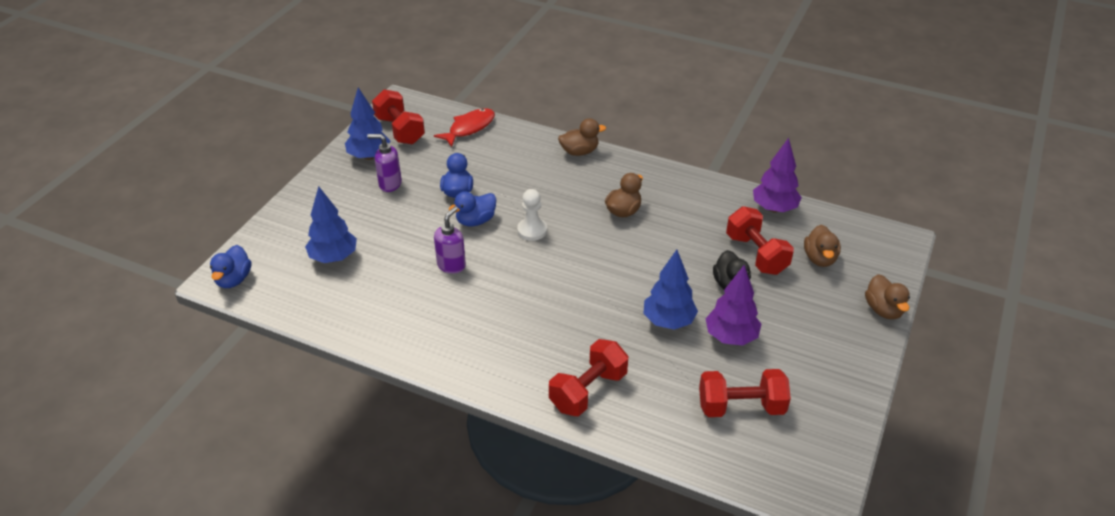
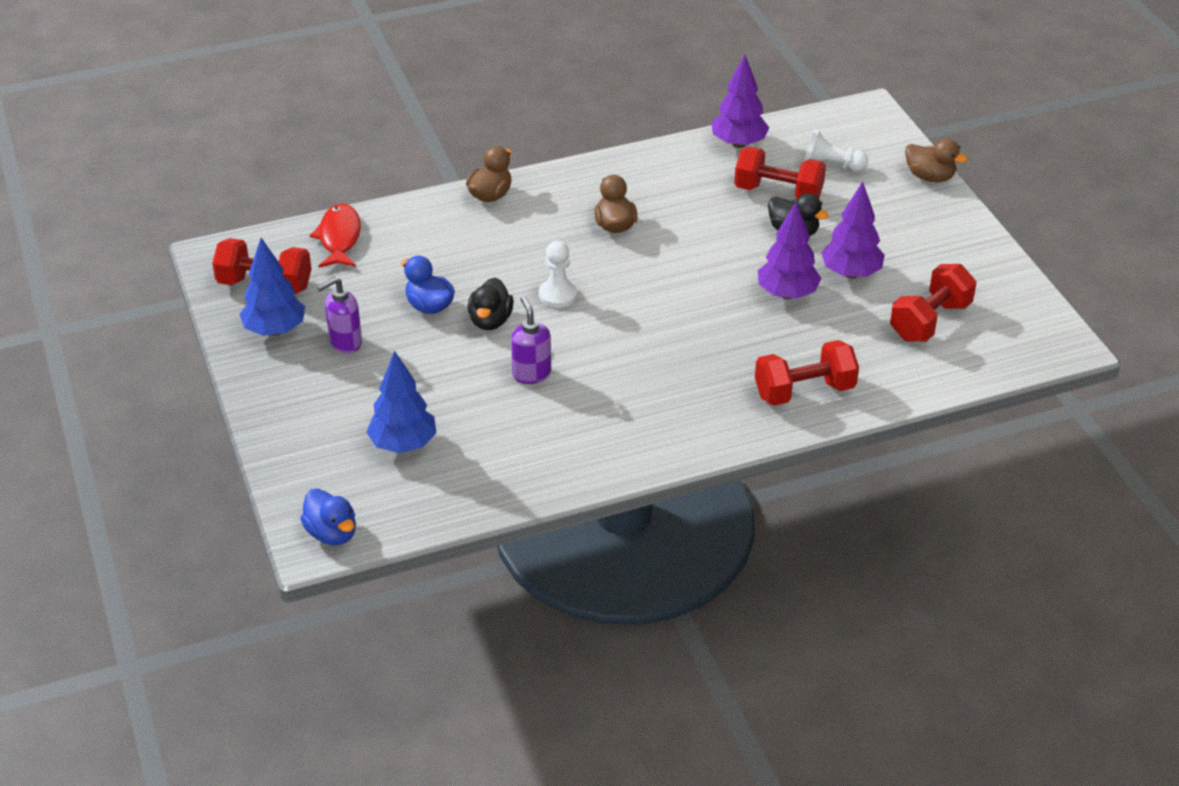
camera: 45 degrees left, 0 degrees up
blue duck [449,191,496,226] -> black duck [468,278,514,330]
red dumbbell [549,339,628,416] -> red dumbbell turned 75 degrees clockwise [755,340,859,406]
blue tree [643,250,698,330] -> purple tree [758,202,821,299]
brown duck [804,225,841,267] -> white pawn [804,129,868,171]

